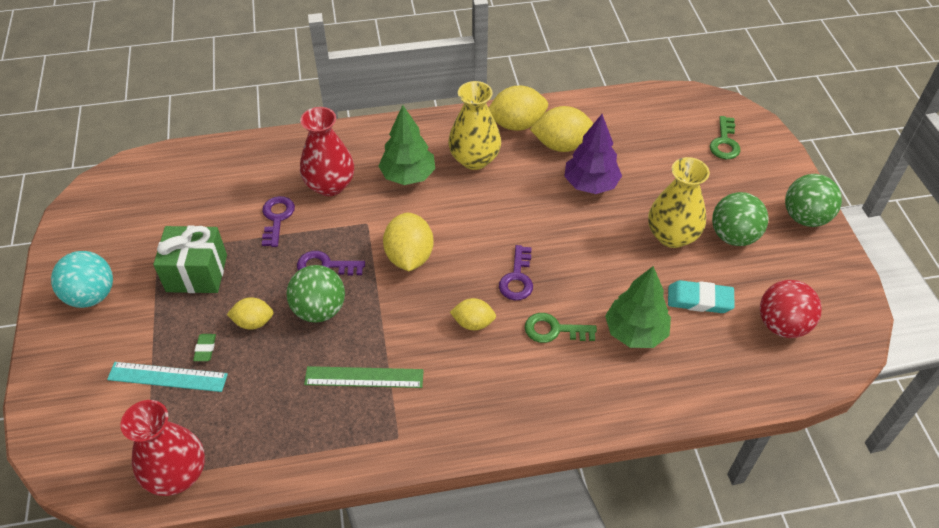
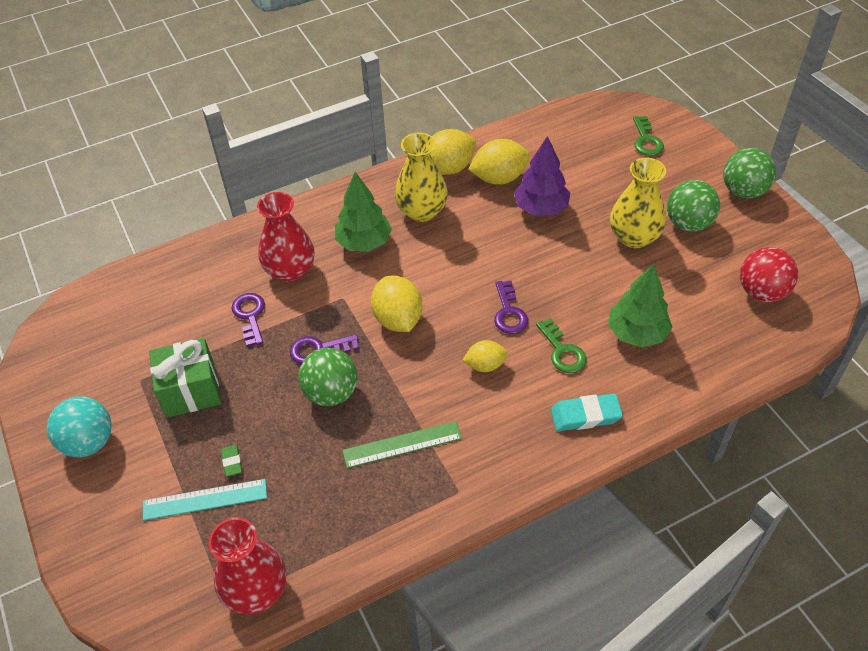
camera: 15 degrees left, 0 degrees up
yellow lemon [227,297,274,330] -> none
green key [525,313,597,343] -> green key turned 105 degrees counterclockwise [536,318,587,373]
turquoise eraser [668,280,735,313] -> turquoise eraser moved to [551,394,623,431]

